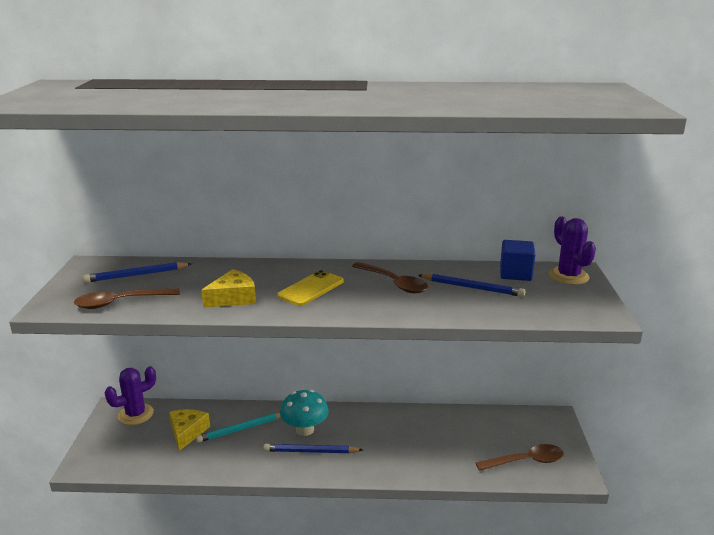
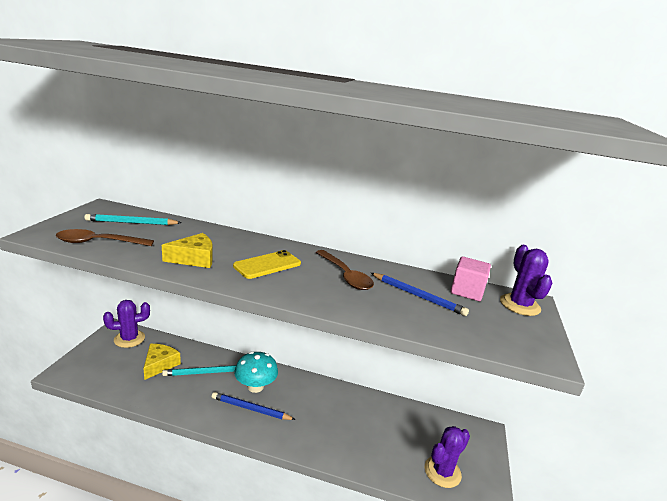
camera: 10 degrees right, 0 degrees up
blue pencil [83,262,192,283] -> turquoise pencil [85,214,182,225]
brown spoon [476,444,564,471] -> purple cactus [425,426,470,488]
blue cube [500,240,536,281] -> pink cube [450,256,491,301]

